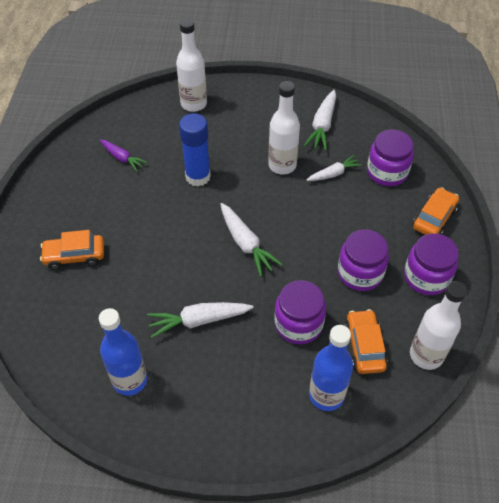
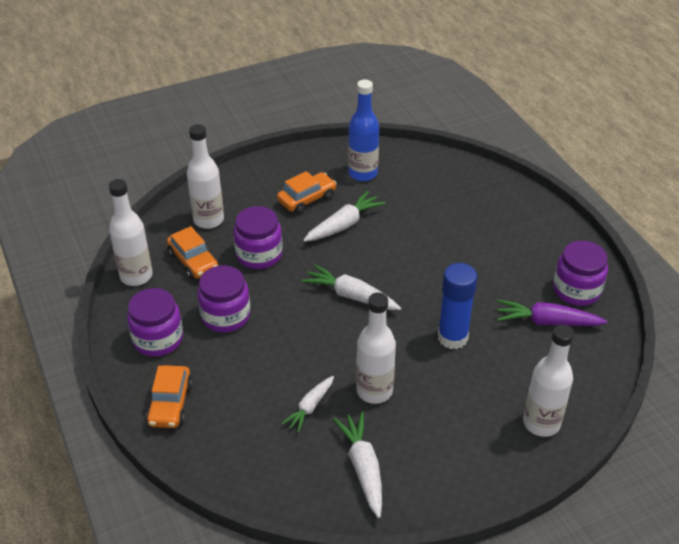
camera: 150 degrees right, 10 degrees down
orange car [40,230,104,270] -> orange car moved to [277,171,337,214]
purple carrot [100,139,147,171] -> purple carrot [497,300,607,326], size x1.51
blue bottle [309,325,353,411] -> white bottle [187,124,224,229]
purple jar [367,129,414,186] -> purple jar moved to [553,241,608,306]

